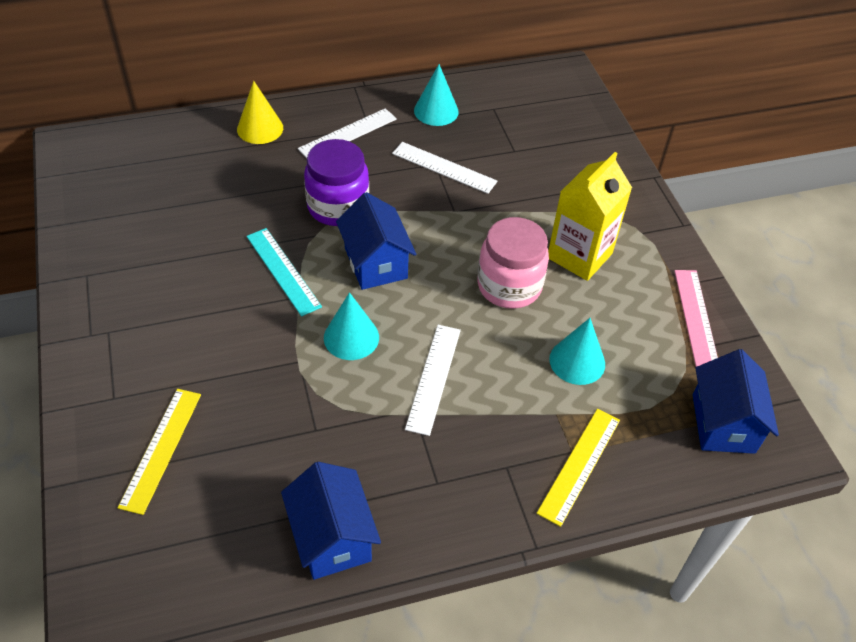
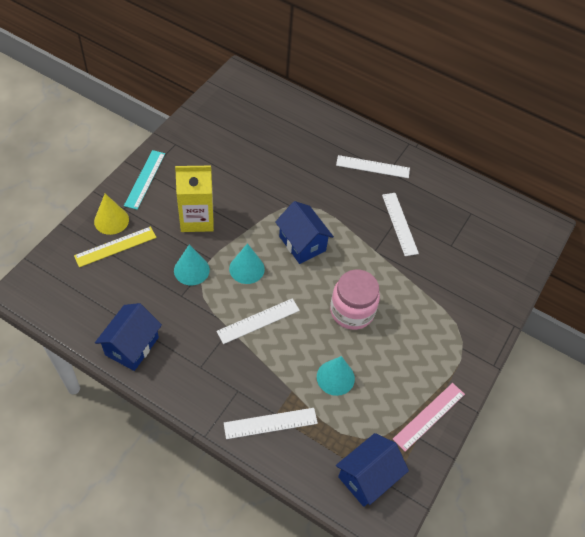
camera: 45 degrees right, 5 degrees up
yellow cone [237,81,283,144] -> yellow cone moved to [94,194,129,235]
turquoise ruler [247,228,322,317] -> turquoise ruler moved to [124,150,165,210]
purple jar [304,139,369,226] -> none
blue house [336,192,416,290] -> blue house turned 60 degrees counterclockwise [275,201,334,264]
turquoise cone [414,64,459,126] -> turquoise cone moved to [174,245,210,285]
yellow ruler [537,409,620,527] -> white ruler [224,408,318,439]
yellow carton [548,152,632,281] -> yellow carton moved to [175,166,214,232]

